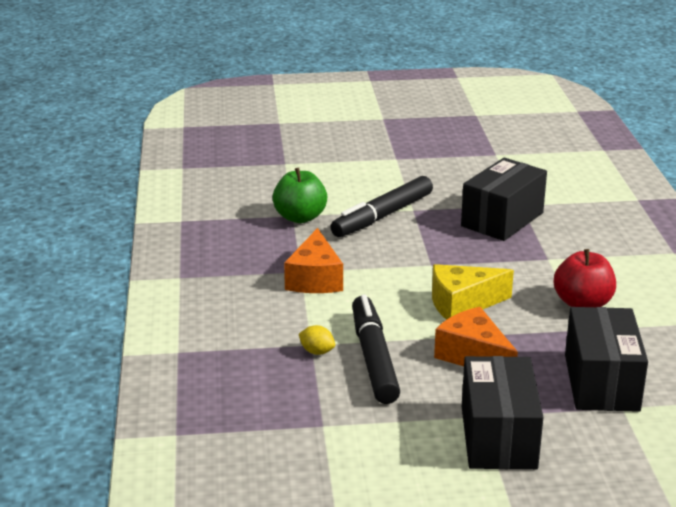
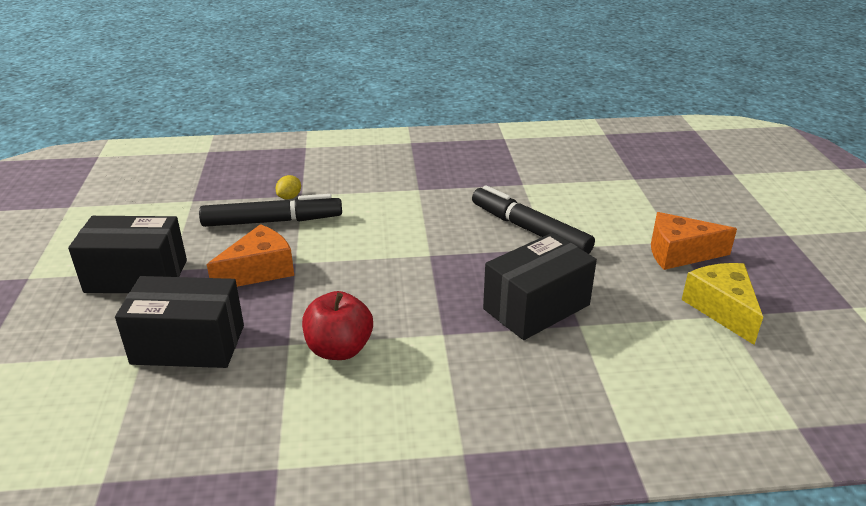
camera: 90 degrees right, 5 degrees up
green apple [272,168,327,223] -> none
orange cheese [284,228,343,293] -> orange cheese moved to [651,212,737,270]
yellow cheese [432,264,514,320] -> yellow cheese moved to [682,263,763,345]
black box [461,158,547,241] -> black box turned 75 degrees counterclockwise [483,232,597,340]

